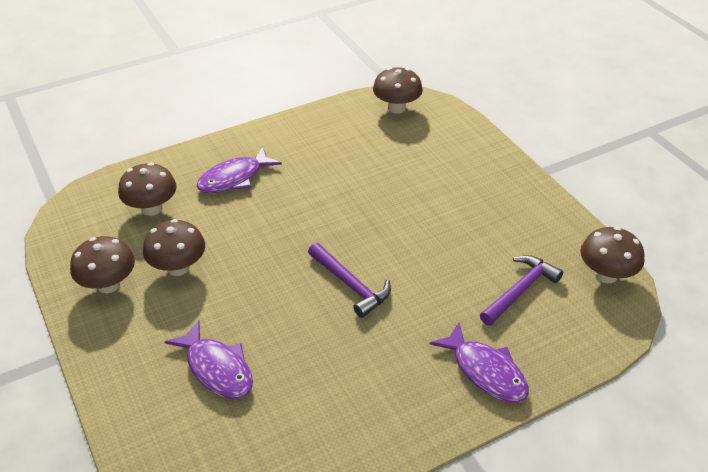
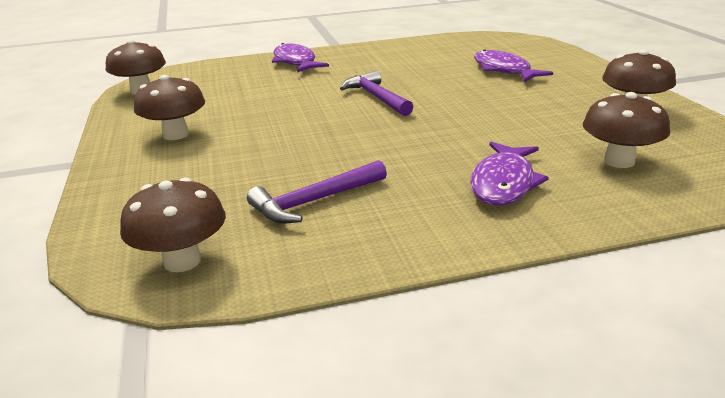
camera: 165 degrees left, 15 degrees down
brown mushroom [143,219,205,276] -> brown mushroom moved to [134,75,205,140]
purple fish [197,146,282,193] -> purple fish turned 135 degrees clockwise [470,142,549,205]
purple hammer [480,255,563,326] -> purple hammer moved to [247,160,387,224]

